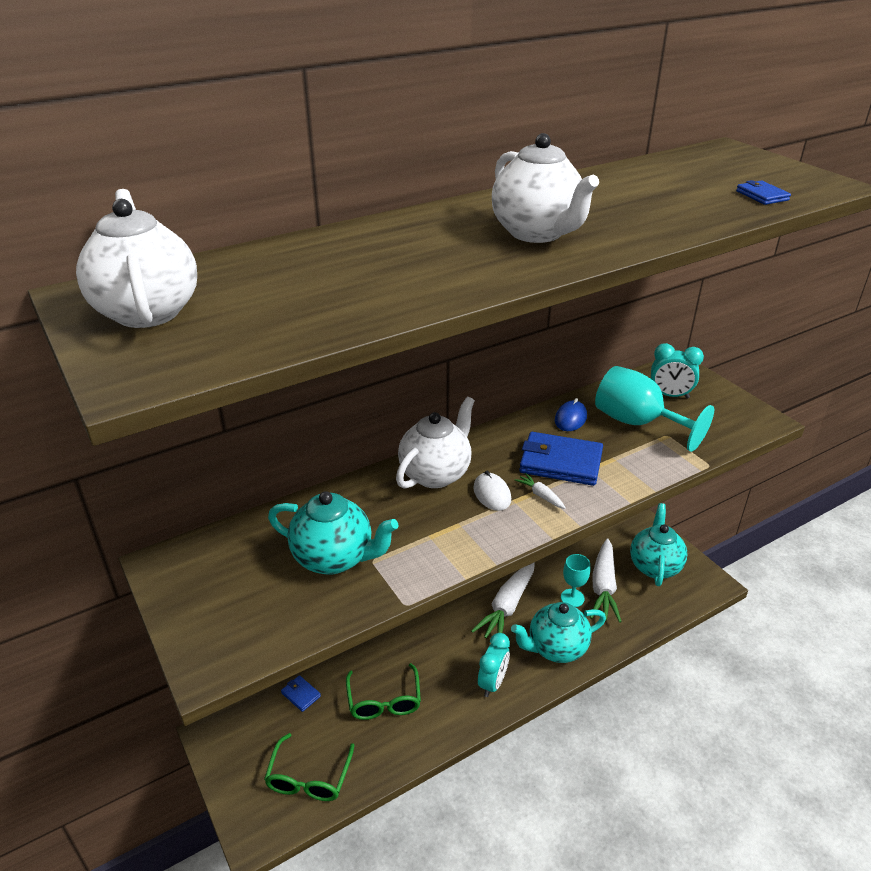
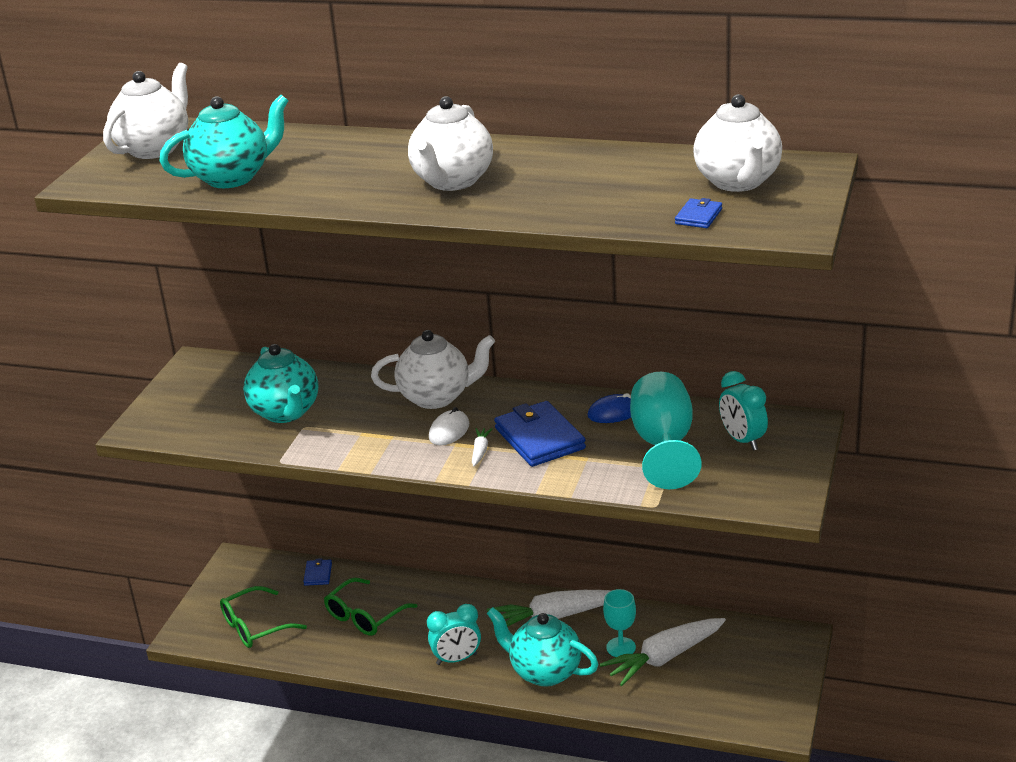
camera: 50 degrees right, 5 degrees down
turquoise teapot [630,503,688,586] -> turquoise teapot moved to [160,95,289,188]
none -> white teapot [693,94,782,192]

